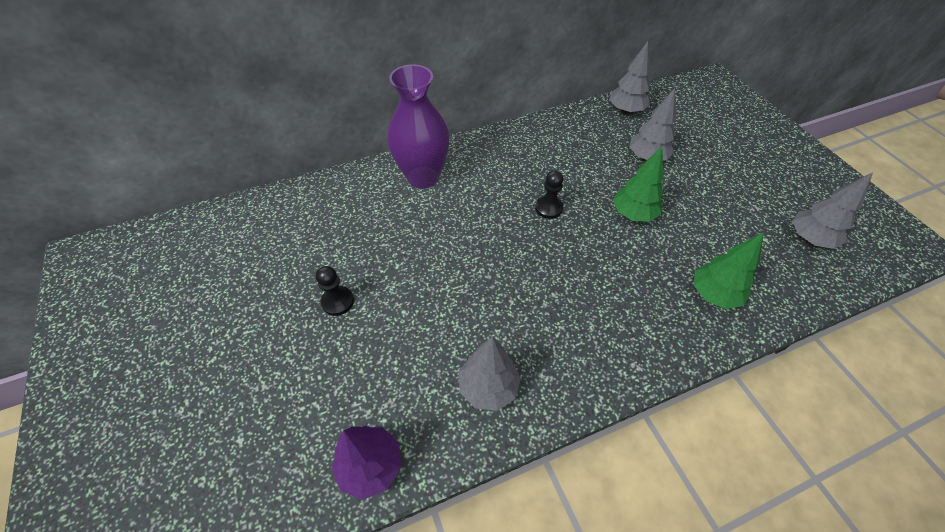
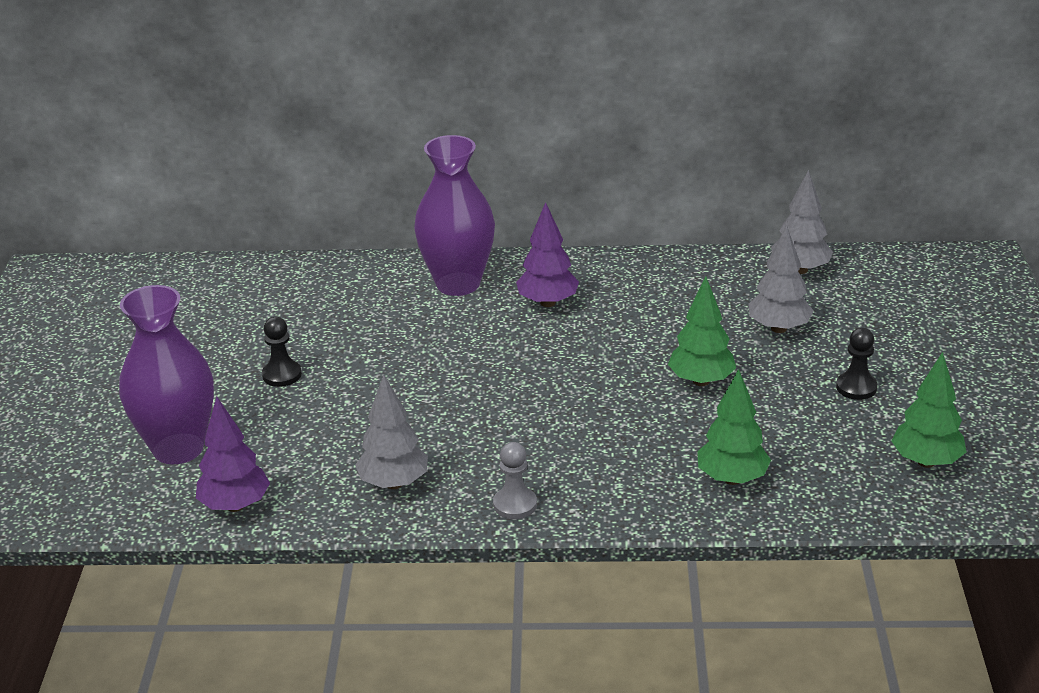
camera: 25 degrees right, 20 degrees down
black pawn [535,170,563,219] -> black pawn moved to [836,328,878,400]
grey tree [792,172,873,249] -> green tree [891,352,966,468]
none -> purple vase [119,285,214,464]
none -> grey pawn [493,442,537,519]
none -> purple tree [516,202,579,307]

